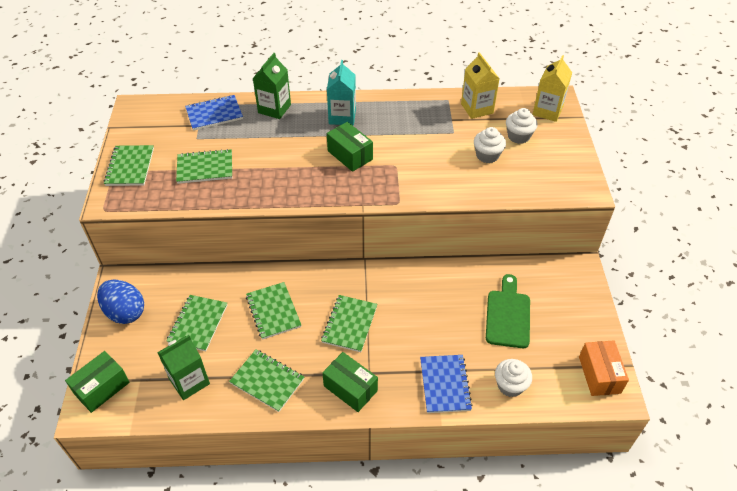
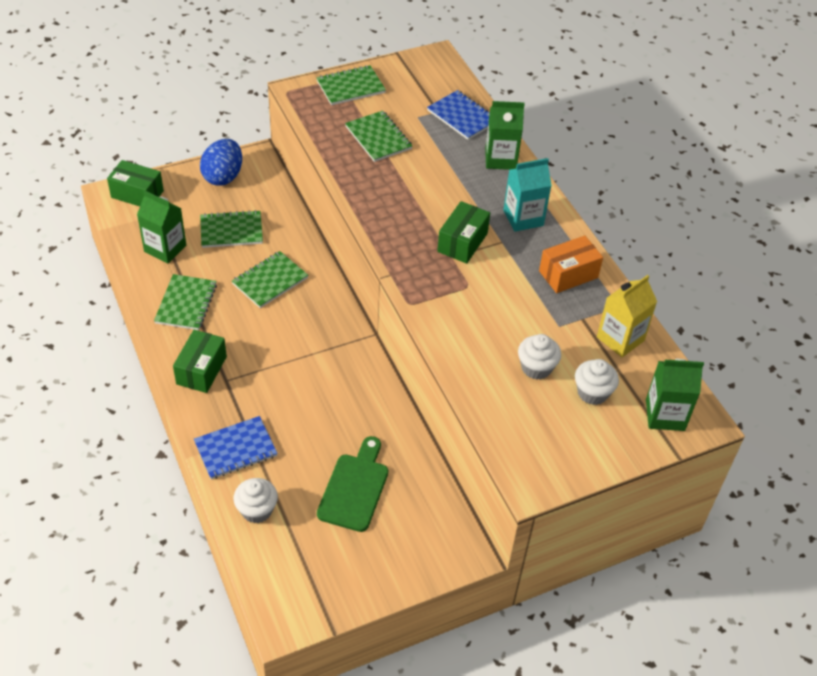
camera: 65 degrees right, 0 degrees up
green notebook [321,295,377,352] -> none
green cutting board [486,274,530,348] -> green cutting board turned 60 degrees counterclockwise [317,436,388,532]
yellow carton [533,55,572,122] -> green carton [646,359,704,431]
orange box [579,340,629,396] -> orange box moved to [539,235,603,293]

